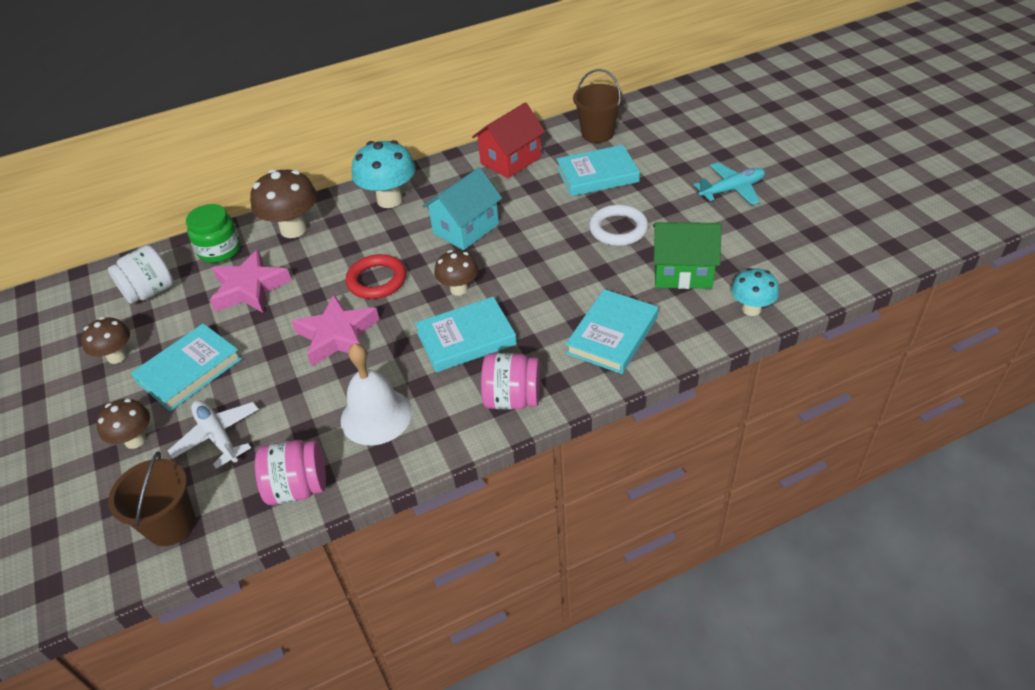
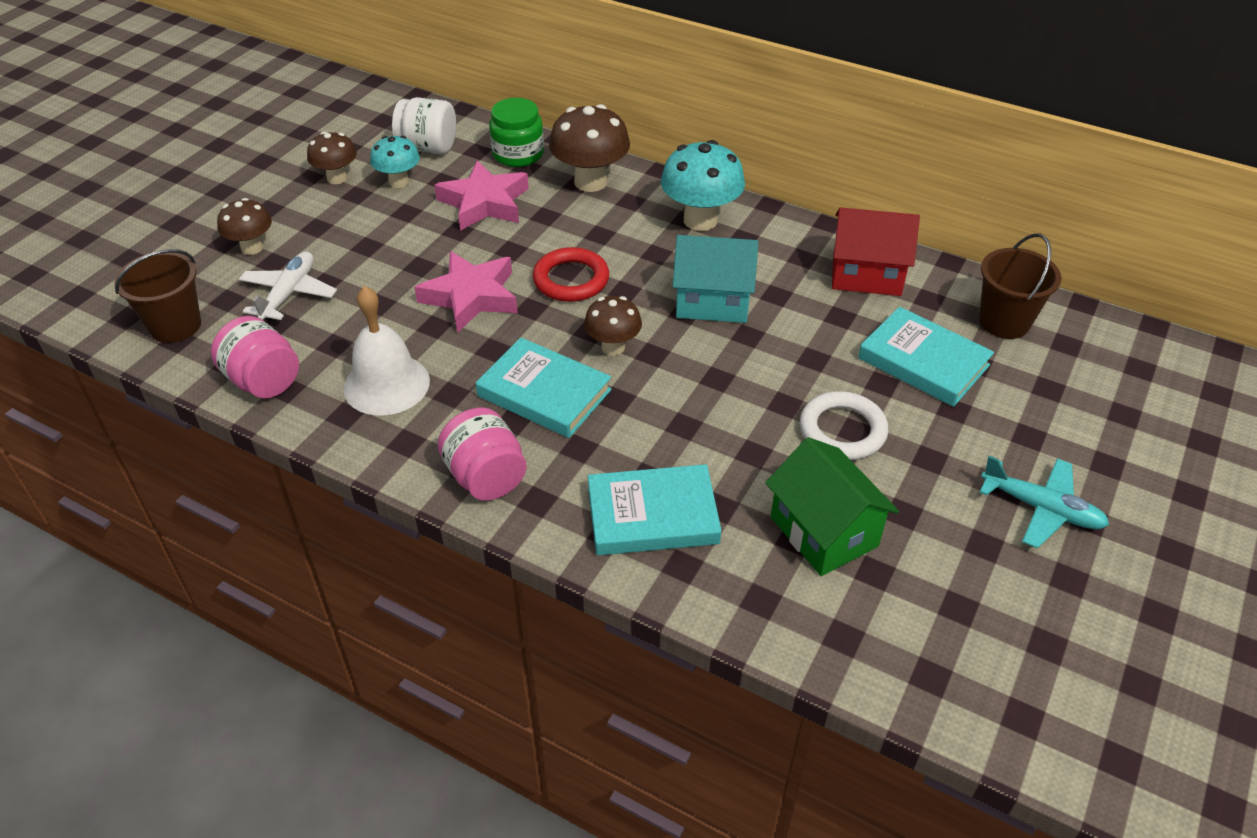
camera: 50 degrees right, 0 degrees up
turquoise book [131,323,242,411] -> none
turquoise mushroom [731,268,779,316] -> turquoise mushroom moved to [370,136,420,188]

